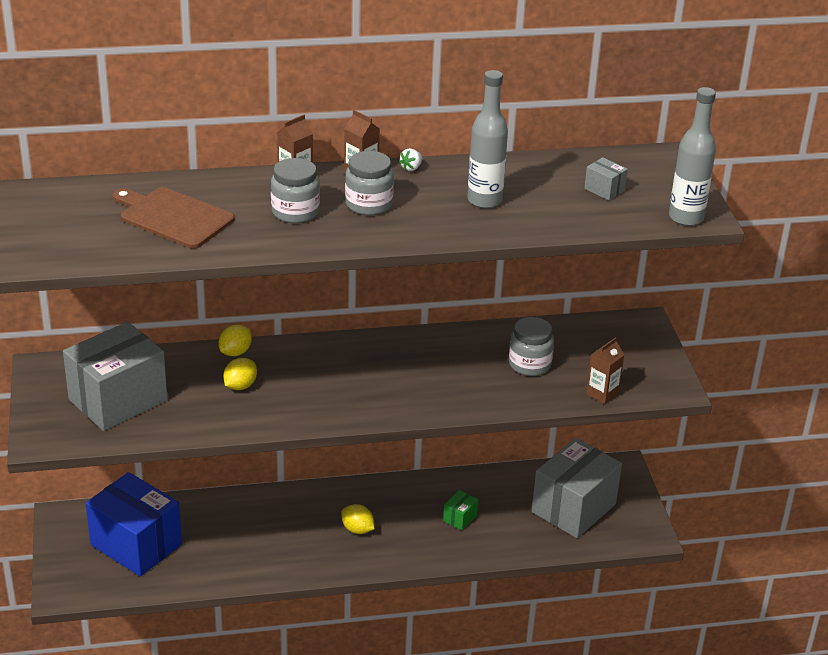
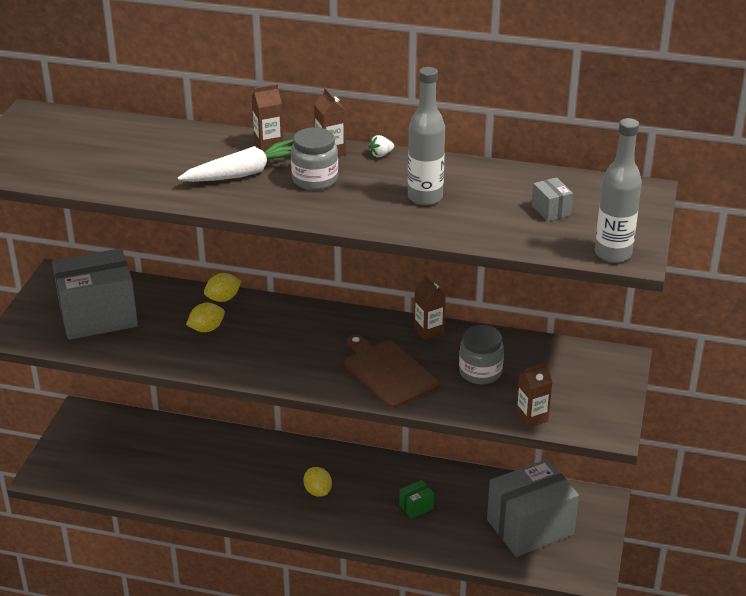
camera: 25 degrees right, 0 degrees up
blue box [86,472,182,576] -> none
brown cutting board [113,187,234,249] -> brown cutting board moved to [344,334,439,408]
grey jar [271,158,320,223] -> white carrot [178,139,293,182]
none -> brown carton [414,275,446,340]

